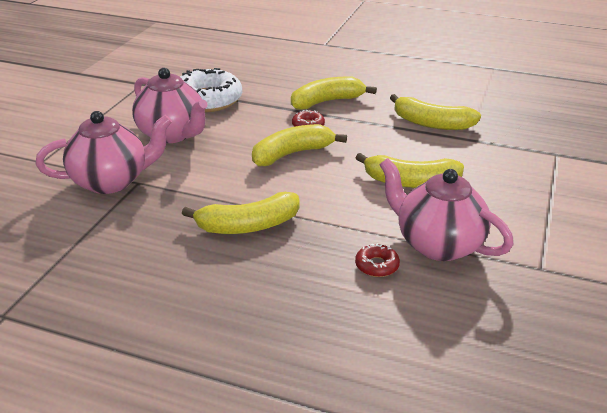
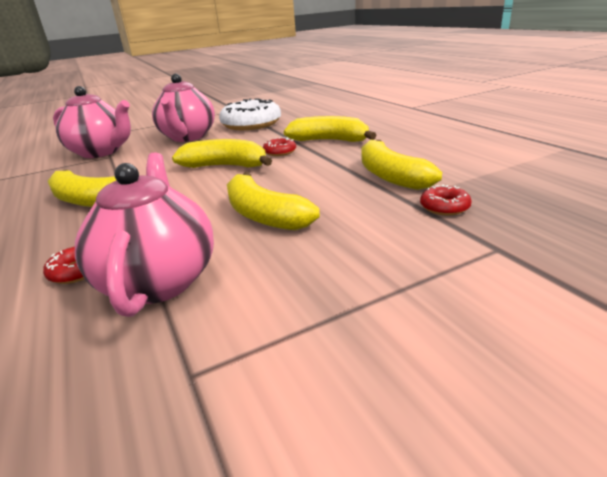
camera: 45 degrees right, 5 degrees down
none -> red donut [420,185,472,215]

